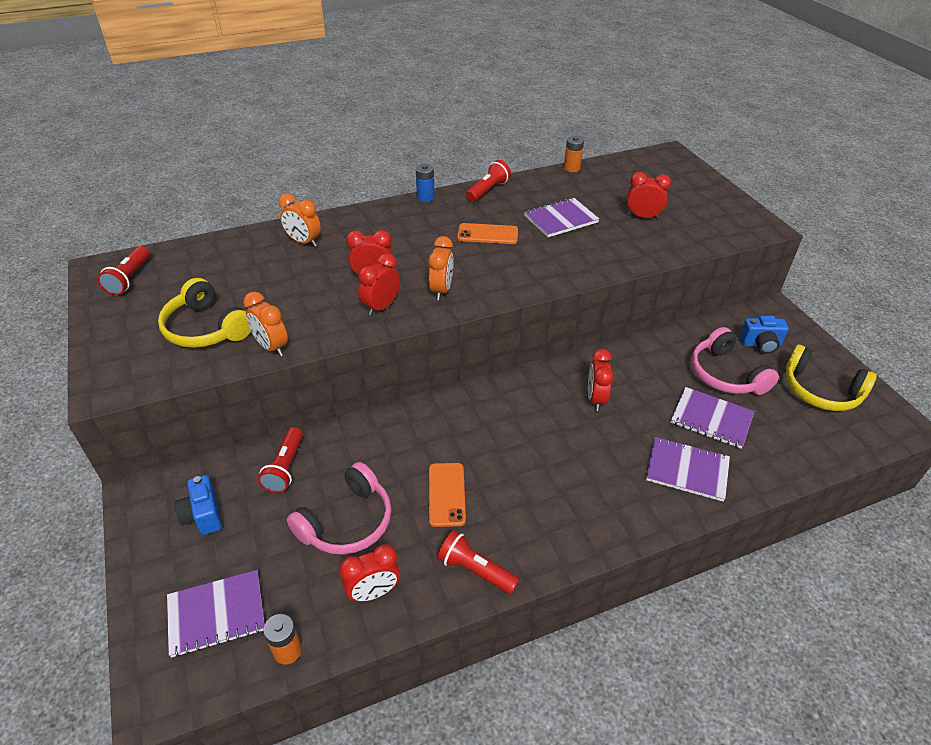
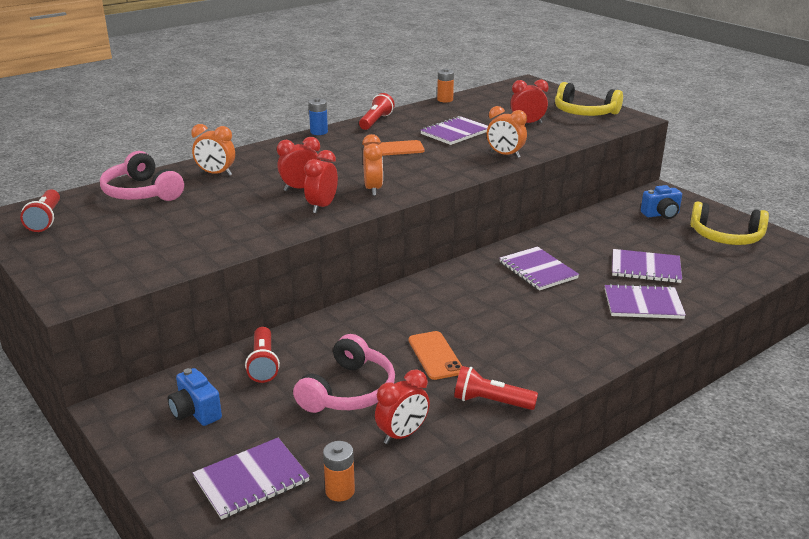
camera: 15 degrees left, 15 degrees down
yellow headphones [158,278,251,348] -> yellow headphones moved to [555,82,623,116]
orange clock [243,292,288,356] -> orange clock moved to [487,106,527,158]
red clock [588,349,614,411] -> purple notebook [499,246,579,290]
pink headphones [691,327,779,395] -> pink headphones moved to [100,151,184,201]

